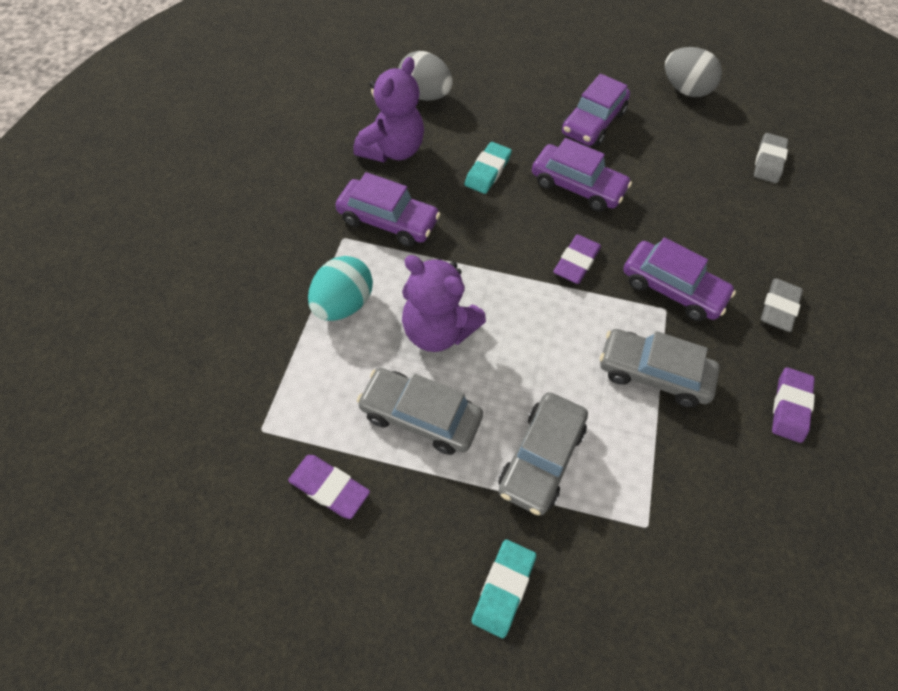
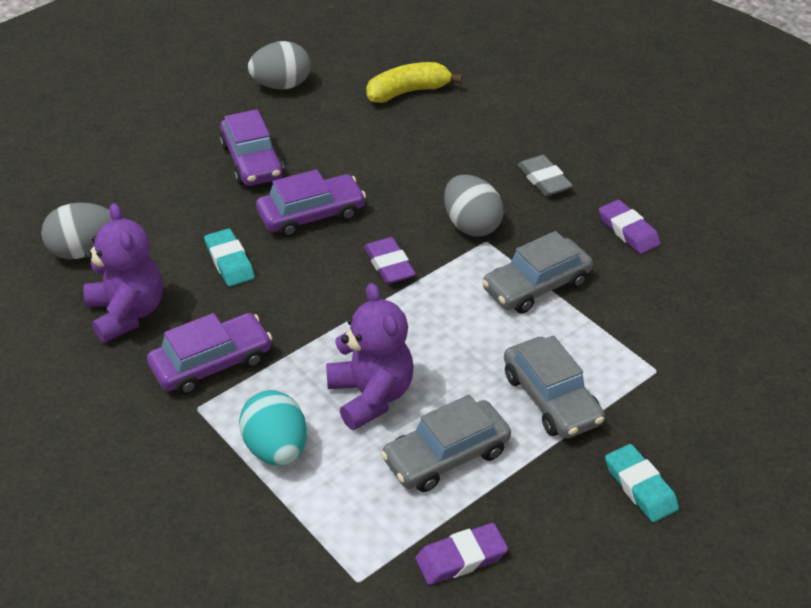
camera: 50 degrees left, 15 degrees down
purple teddy bear [402,255,486,352] -> purple teddy bear turned 90 degrees counterclockwise [326,283,414,430]
purple car [623,237,736,321] -> grey egg [444,175,504,237]
grey eraser [754,133,788,183] -> yellow banana [366,62,463,103]

